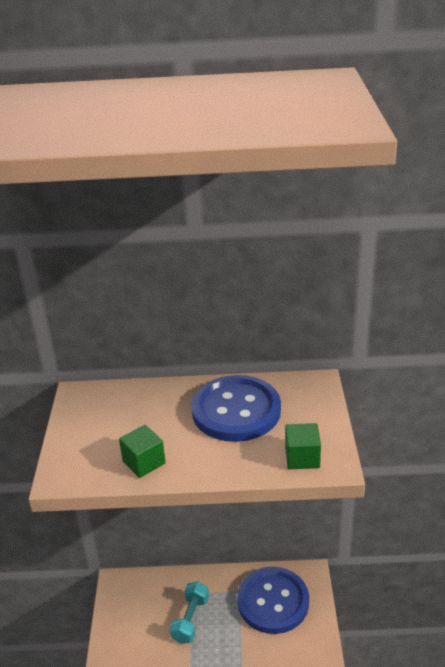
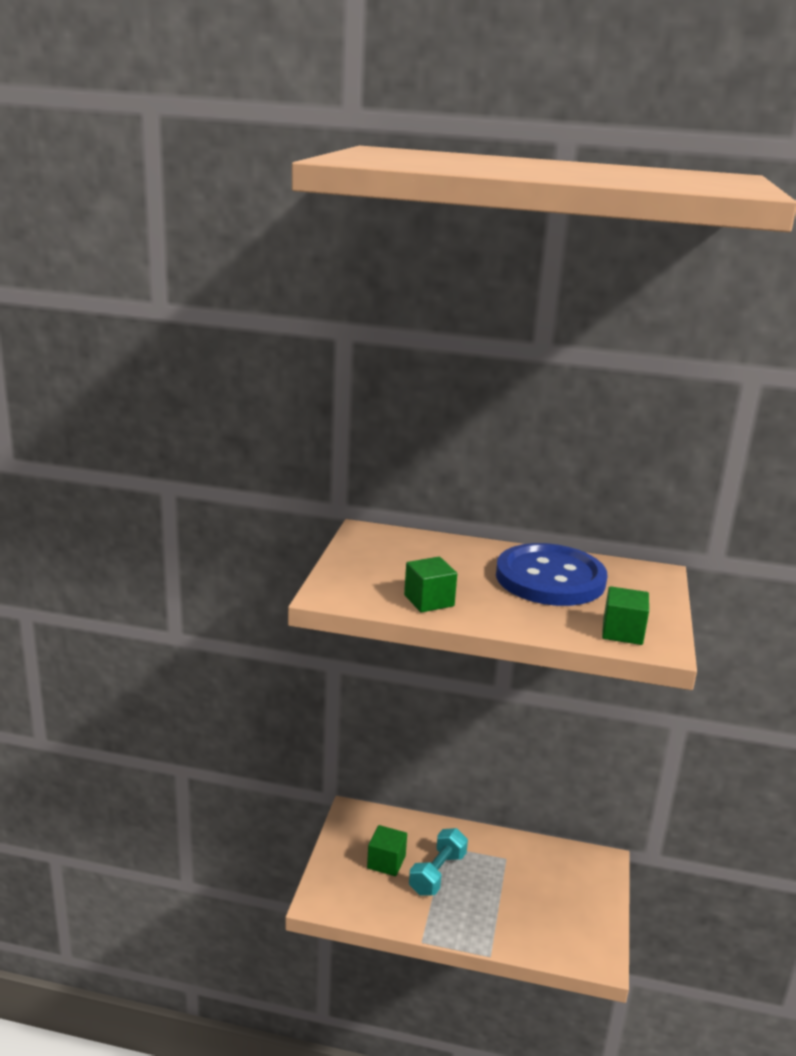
camera: 10 degrees right, 10 degrees down
blue button [237,567,309,634] -> none
none -> green cube [367,825,407,876]

